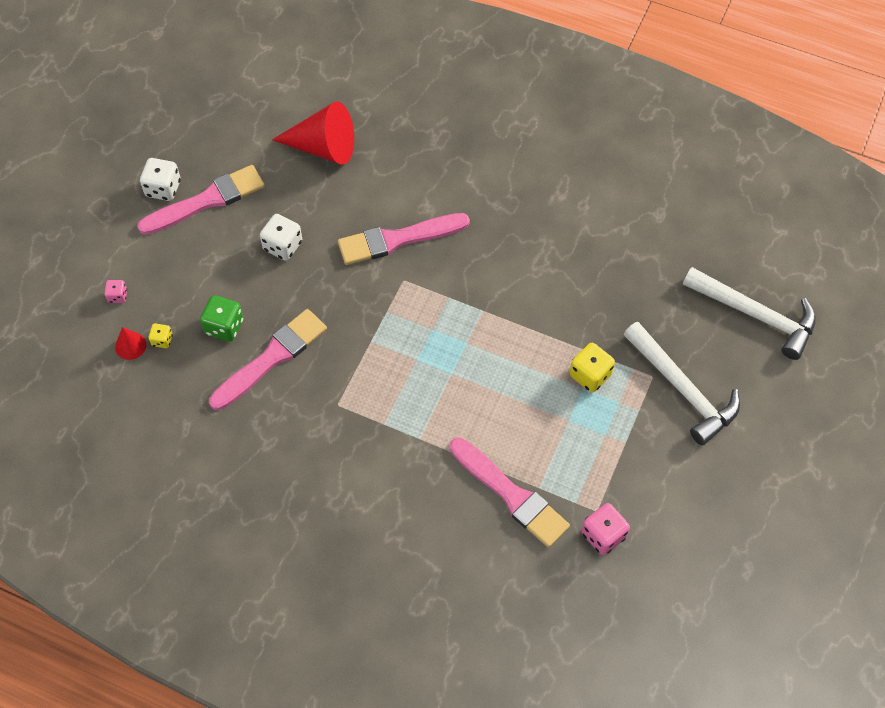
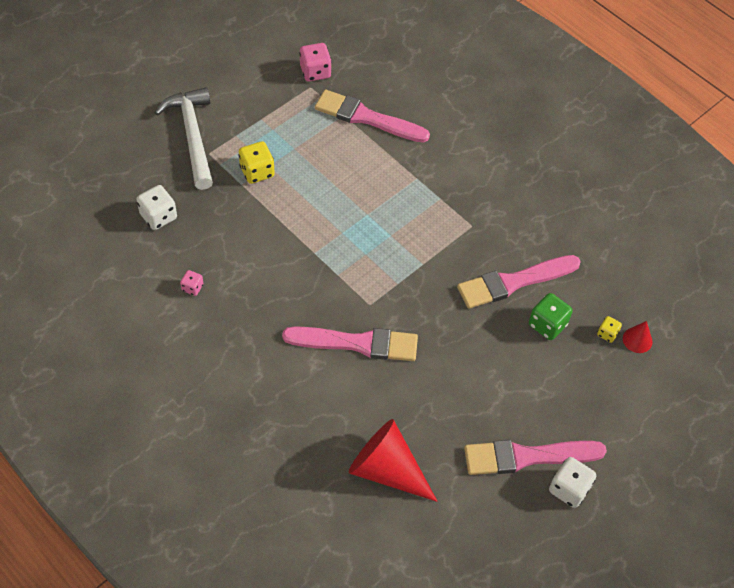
camera: 160 degrees left, 5 degrees down
pink dice [105,280,127,303] -> pink dice moved to [180,270,204,296]
white dice [260,214,302,261] -> white dice moved to [136,185,177,230]
pink brush [450,437,570,548] -> pink brush turned 45 degrees counterclockwise [315,90,430,143]
white hammer [683,267,816,360] -> none

